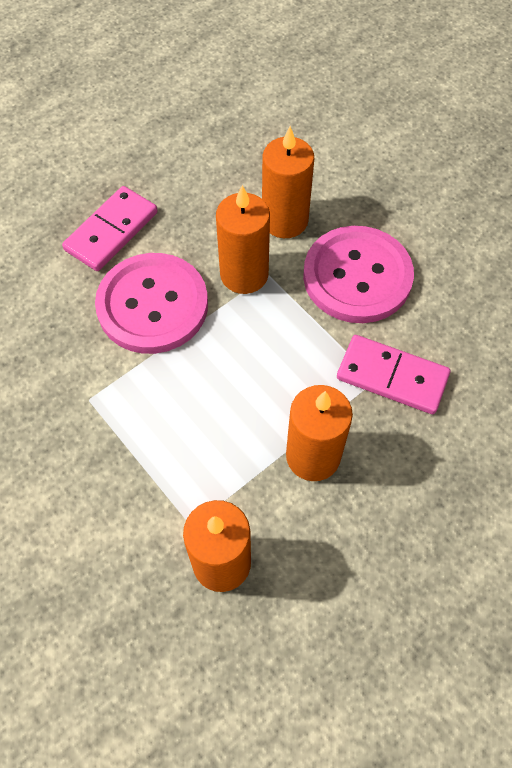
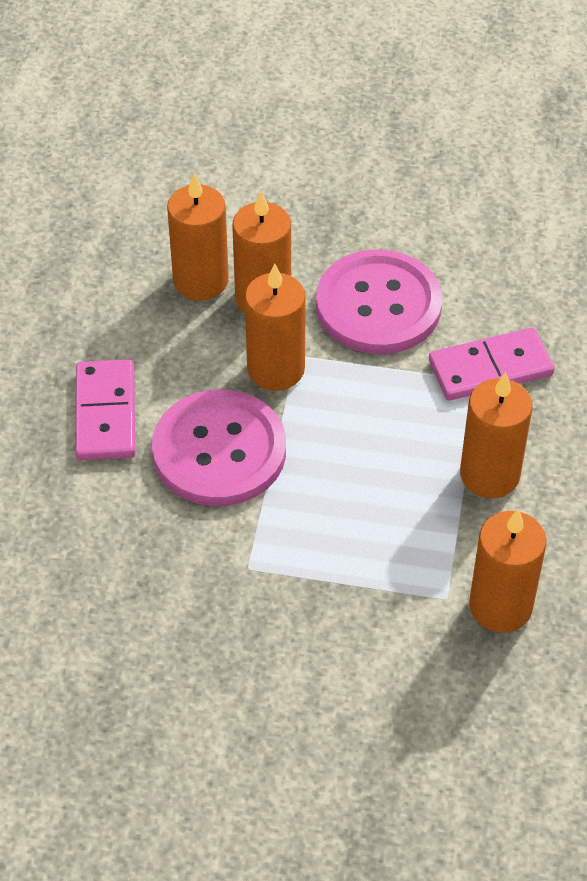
camera: 40 degrees left, 10 degrees down
none -> orange candle [167,173,229,301]

